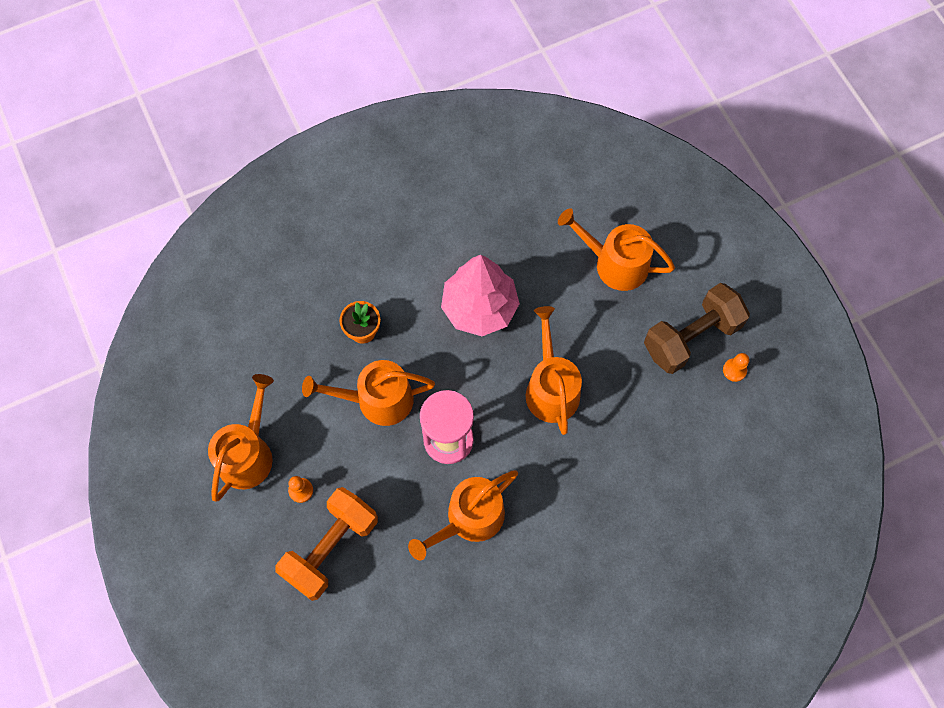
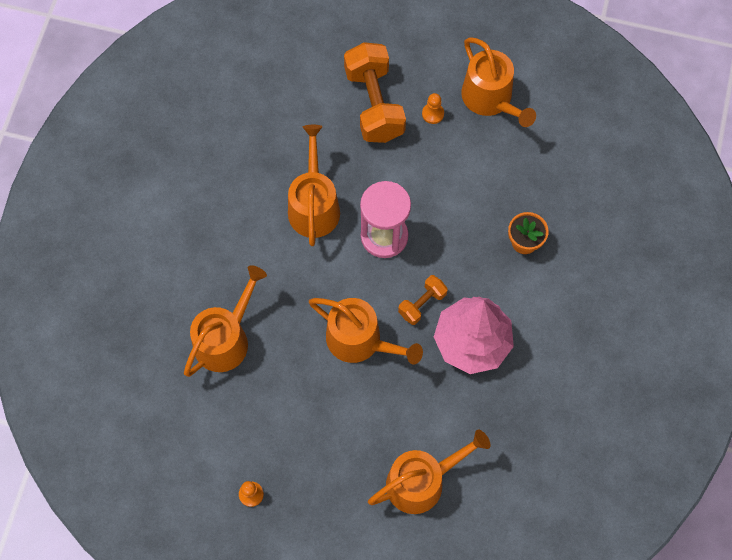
camera: 130 degrees right, 0 degrees up
orange watering can [302,360,435,426] -> orange watering can moved to [184,265,267,377]
brown dumbbell [644,283,750,374] -> none
none -> orange dumbbell [398,275,448,325]

